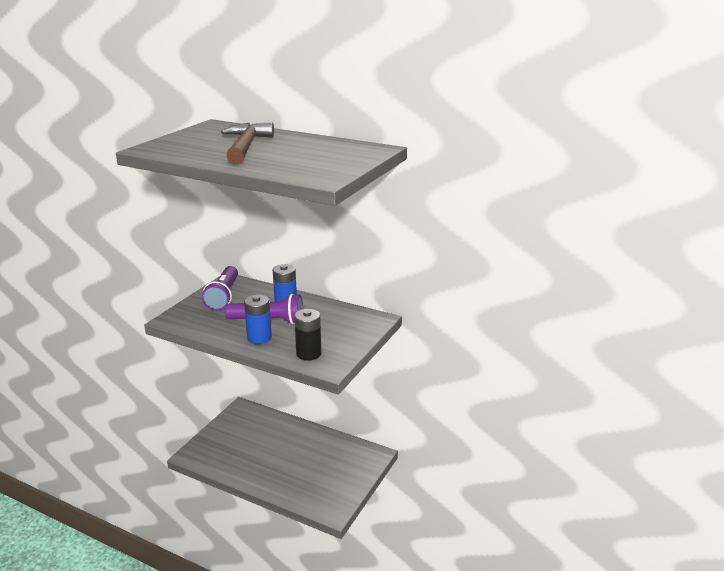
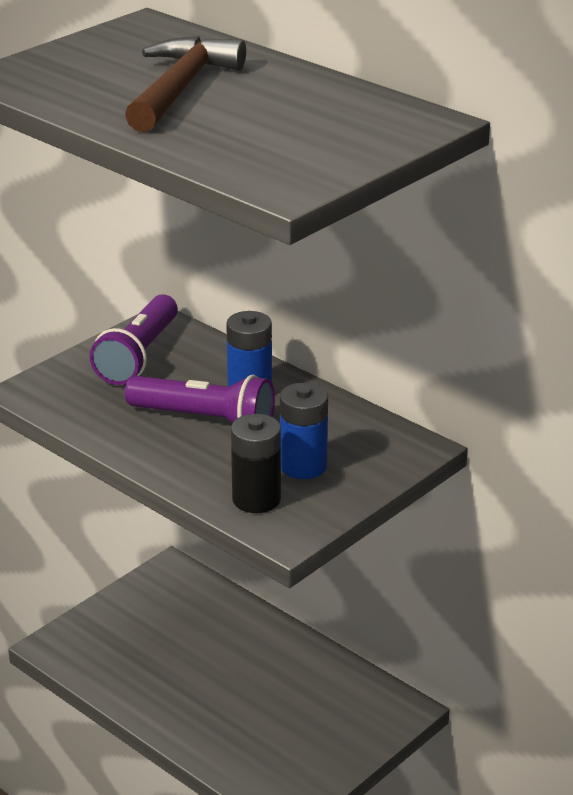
camera: 15 degrees right, 5 degrees up
blue battery [244,294,272,344] -> blue battery moved to [280,383,328,479]

